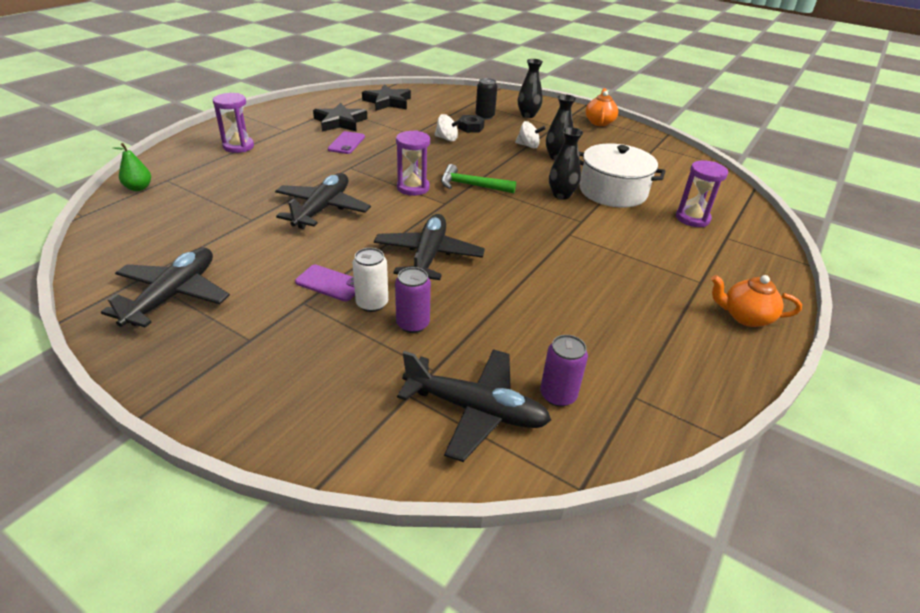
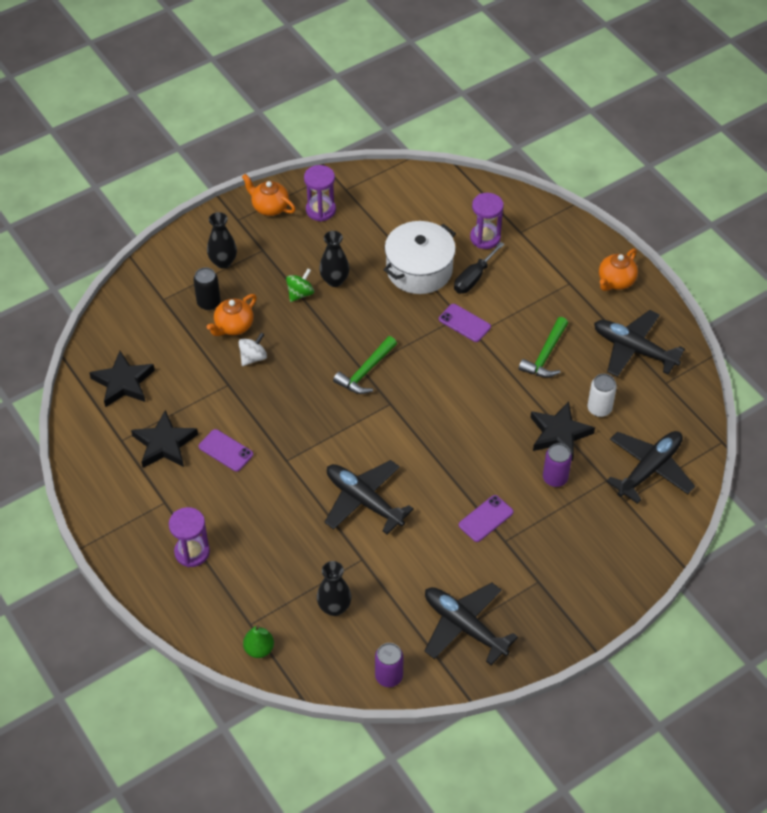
camera: 65 degrees left, 15 degrees up
white can [352,248,388,312] -> white can moved to [587,374,617,417]
black plane [374,214,485,280] -> black plane moved to [594,310,685,377]
purple hourglass [396,130,430,196] -> purple hourglass moved to [304,165,336,222]
black nut [458,115,485,133] -> orange teapot [207,294,257,336]
white spinning top [515,121,546,148] -> green spinning top [286,269,314,302]
purple can [540,335,588,407] -> purple can moved to [375,643,404,687]
black vase [549,127,583,199] -> black vase moved to [317,561,351,616]
none -> purple phone [439,304,491,342]
none -> black screwdriver [454,242,504,294]
none -> green hammer [519,317,568,378]
none -> black star [530,401,595,461]

